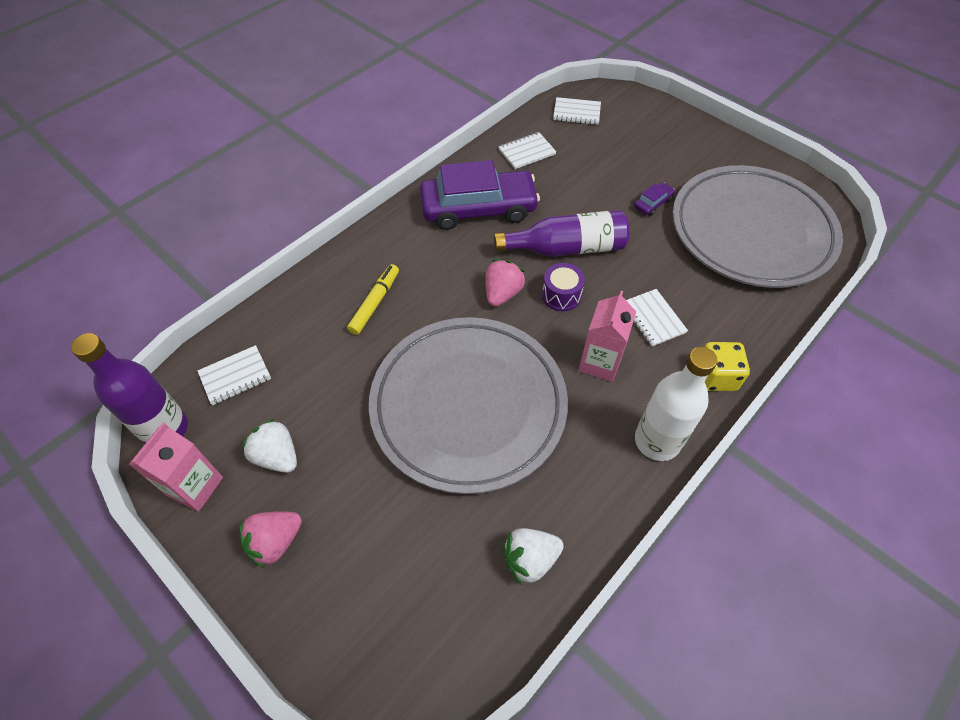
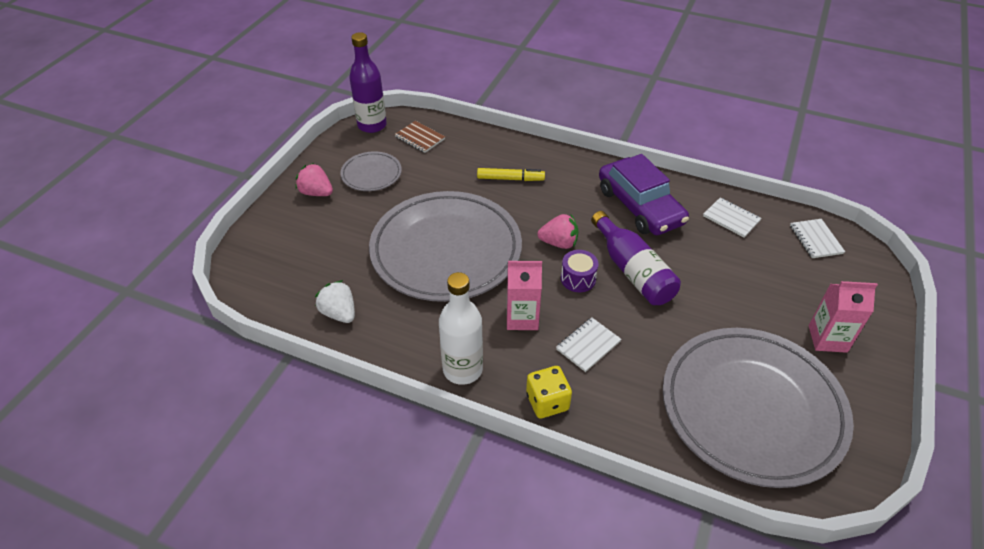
camera: 70 degrees right, 10 degrees down
pink carton [129,423,223,512] -> pink carton moved to [809,281,878,353]
white notebook [198,345,271,405] -> brown notebook [395,121,445,153]
white strawberry [241,419,297,473] -> grey plate [340,151,402,191]
purple car [634,182,675,216] -> none

